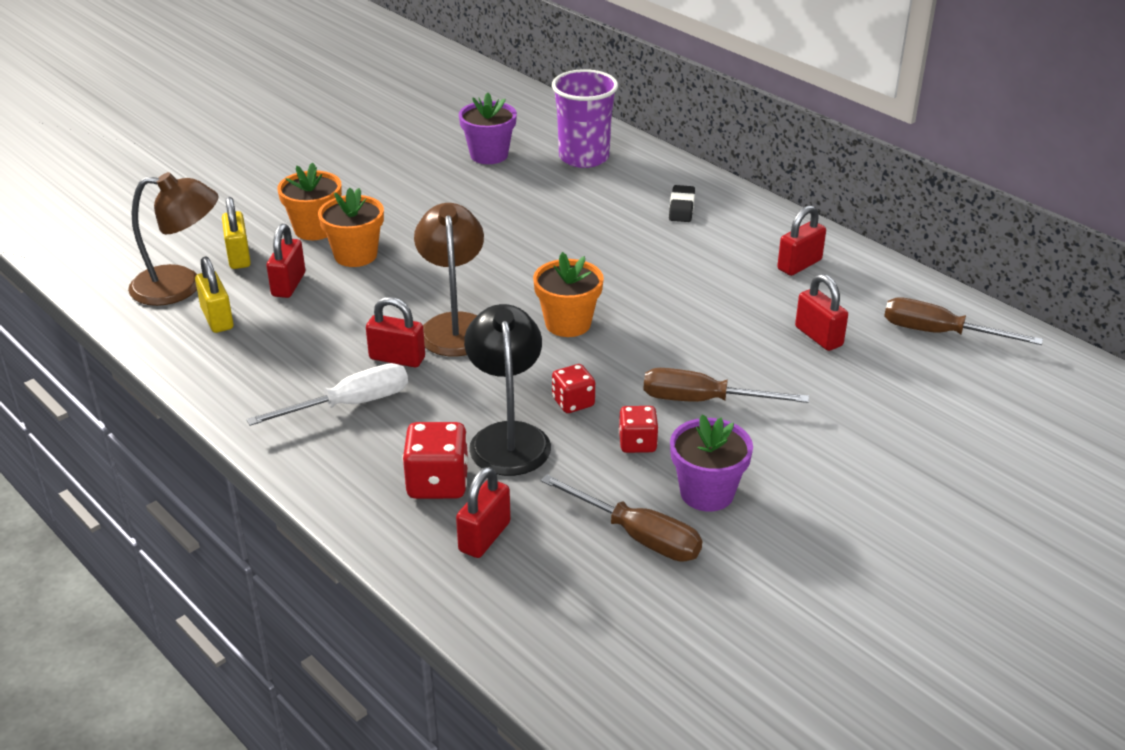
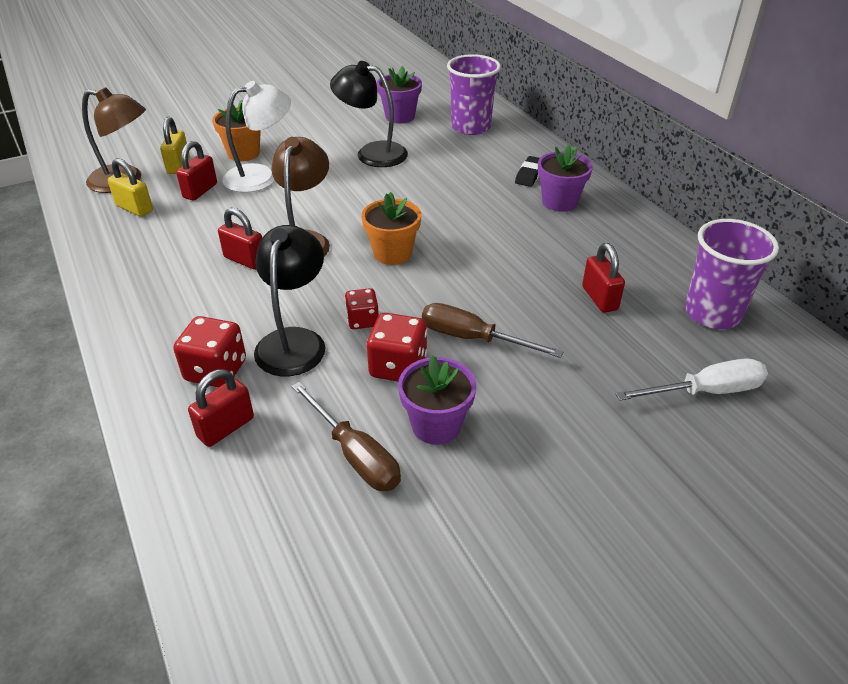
camera: 15 degrees right, 5 degrees up
yellow padlock [195,256,234,333] -> yellow padlock turned 45 degrees counterclockwise [108,158,153,217]
white screwdriver [247,363,408,426] -> white screwdriver moved to [616,358,768,401]
orange flower pot [318,188,384,267] -> white lamp [222,81,291,193]
red dice [619,406,659,453] -> red dice [367,313,427,382], size x1.57
red padlock [777,205,826,276] -> none
brown screwdriver [884,297,1043,345] -> purple cup [685,219,779,329]
none -> black lamp [330,61,408,167]
none -> purple flower pot [538,145,593,212]

